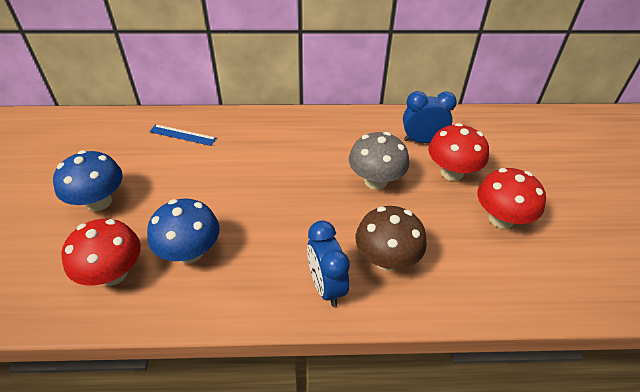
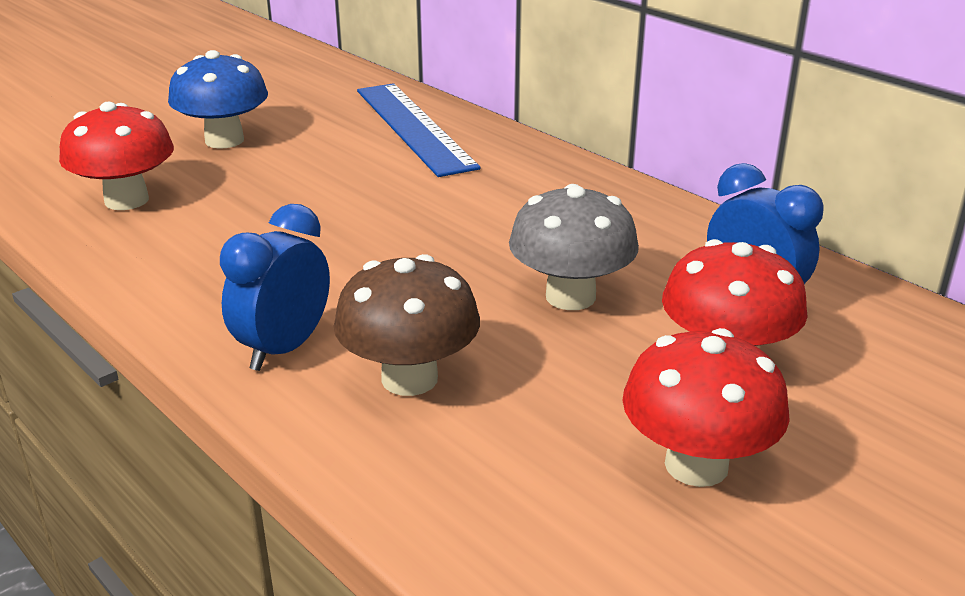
camera: 50 degrees right, 15 degrees down
blue mushroom [147,199,220,264] -> none
blue ruler [149,124,216,146] -> blue ruler [357,83,480,177], size x1.98

